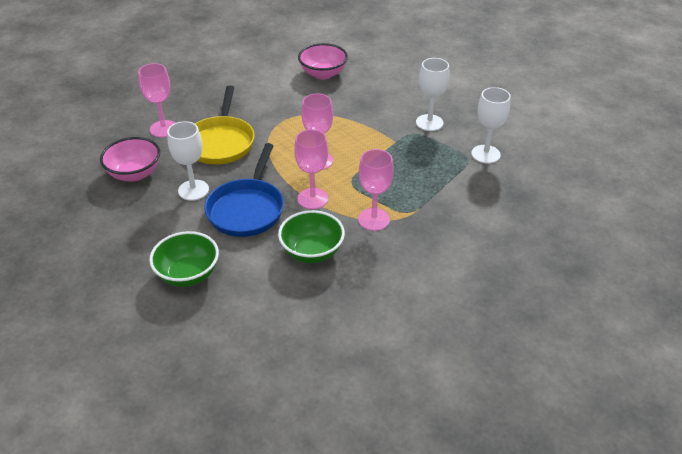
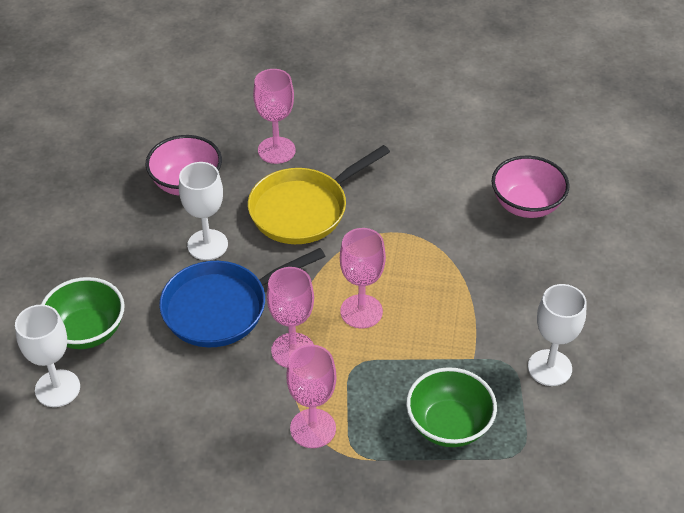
camera: 50 degrees right, 5 degrees up
green bowl [278,210,345,263] -> green bowl moved to [406,367,497,447]
white goblet [471,87,511,164] -> white goblet moved to [15,304,80,407]

